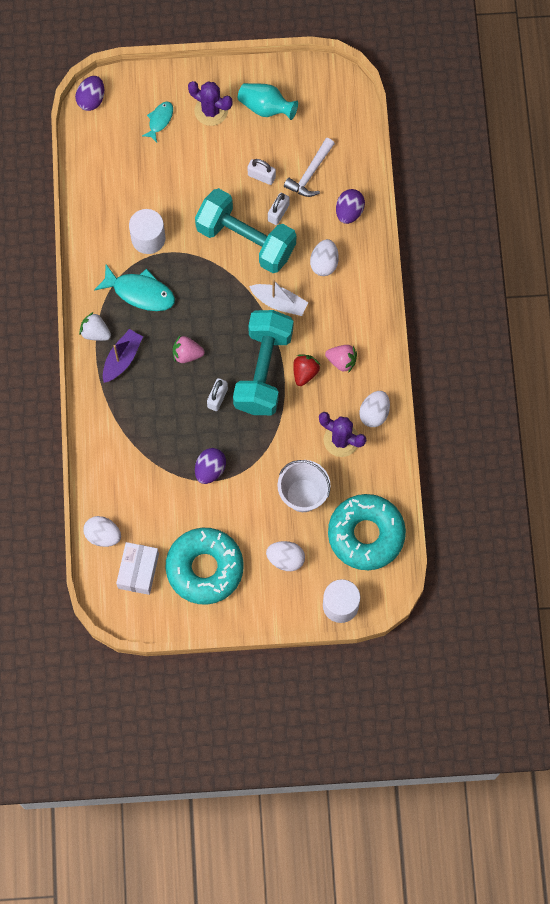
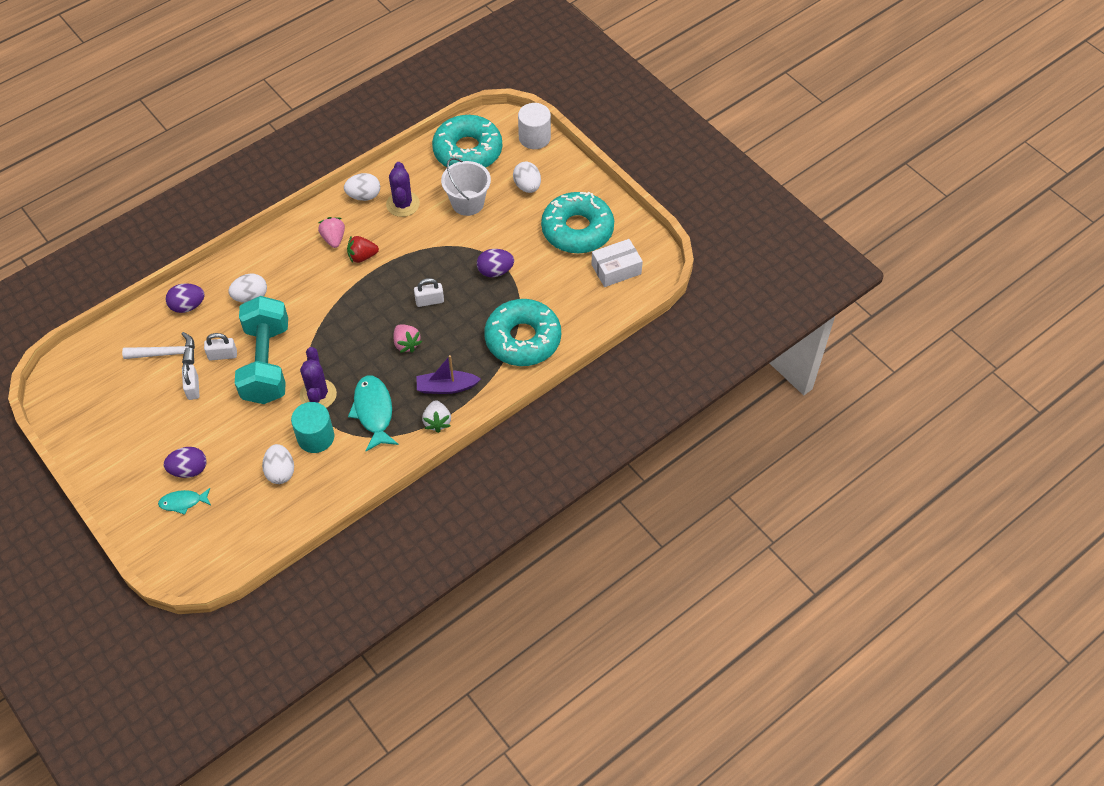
camera: 125 degrees left, 15 degrees down
purple egg [75,76,104,111] -> purple egg moved to [164,447,206,478]
white egg [83,516,121,547] -> white egg moved to [262,444,294,484]
white cylinder [129,209,166,254] -> turquoise cylinder [291,402,334,453]
purple cactus [188,81,232,126] -> purple cactus moved to [300,347,337,408]
turquoise dumbbell [233,310,293,415] -> none
turquoise vase [238,83,298,120] -> none
white boat [249,279,308,316] -> none
none -> turquoise donut [484,299,561,366]

